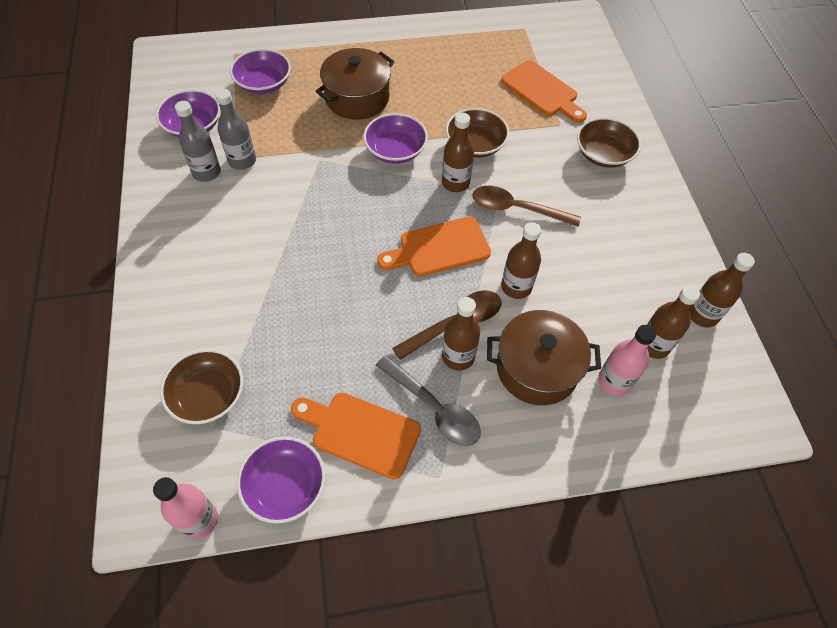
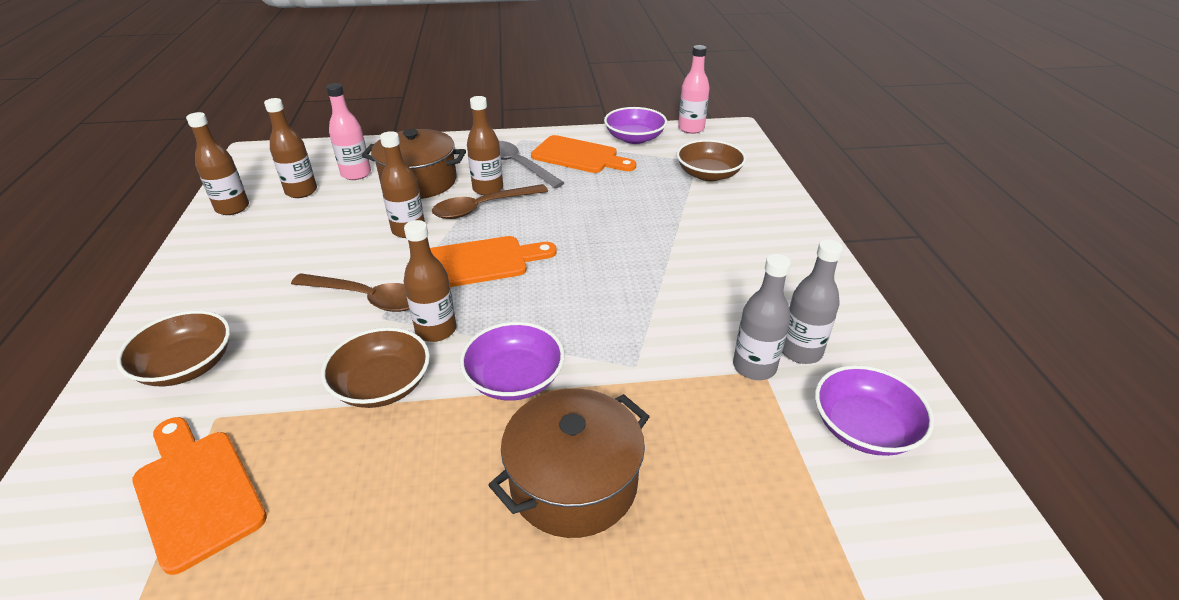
camera: 175 degrees left, 20 degrees down
purple bowl [230,49,291,94] -> none

